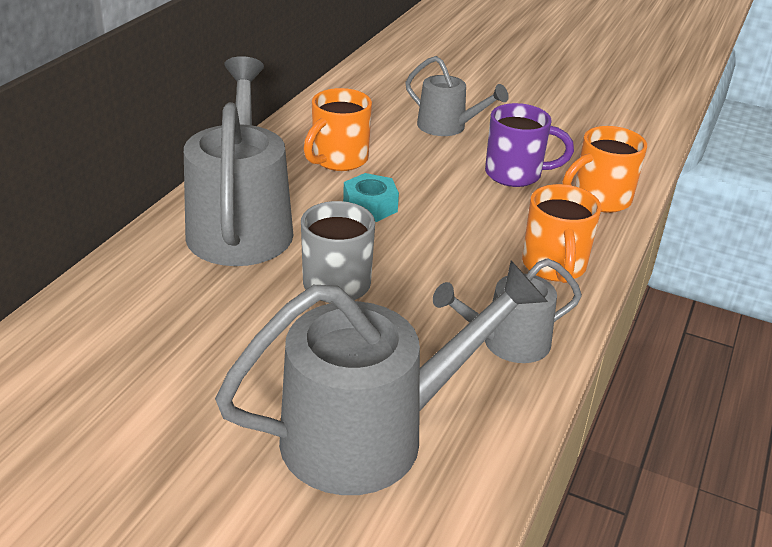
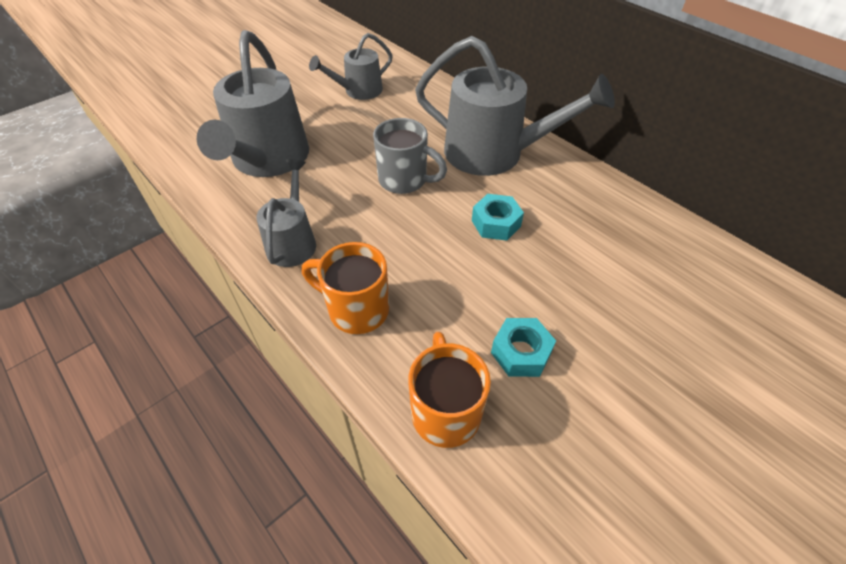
camera: 115 degrees right, 15 degrees up
orange mug [304,88,372,171] -> none
grey watering can [405,56,509,136] -> grey watering can moved to [309,33,393,100]
purple mug [485,103,574,187] -> turquoise nut [491,318,556,377]

